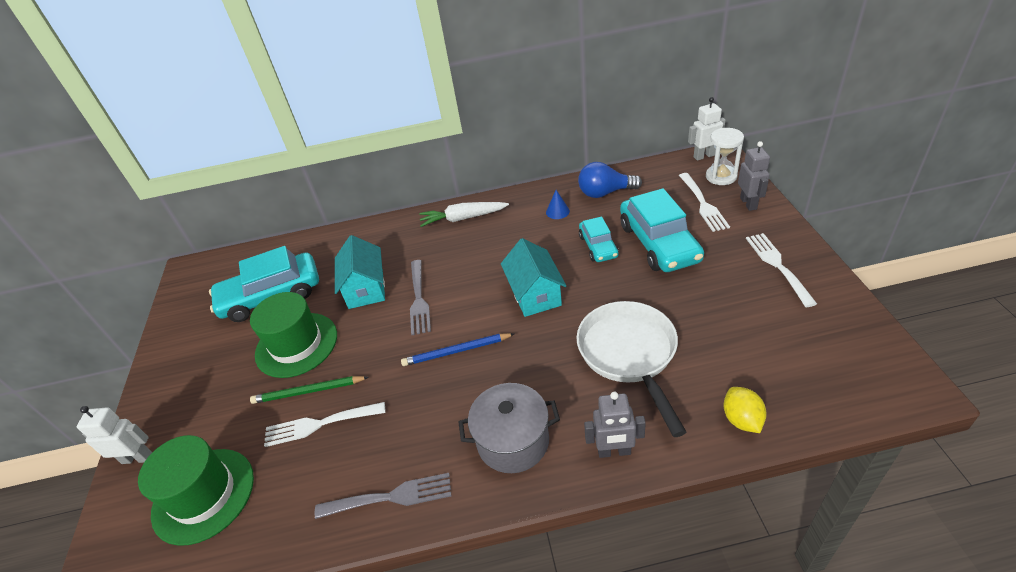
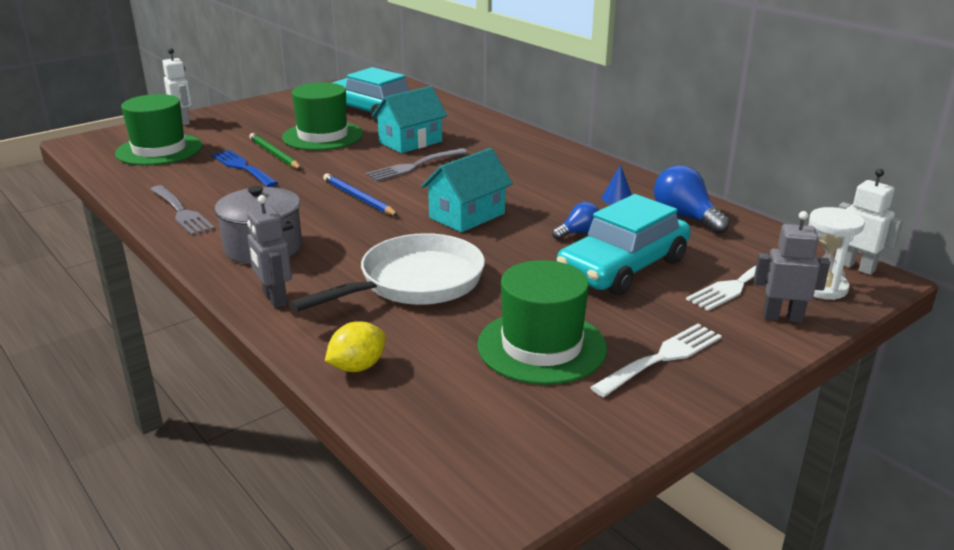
camera: 55 degrees right, 15 degrees down
white fork [264,402,385,447] -> blue fork [211,150,278,187]
white carrot [419,202,509,227] -> none
turquoise car [579,216,619,262] -> blue light bulb [552,202,599,240]
grey robot [738,141,770,211] -> grey robot turned 135 degrees counterclockwise [754,211,830,323]
none -> green hat [477,260,607,385]

